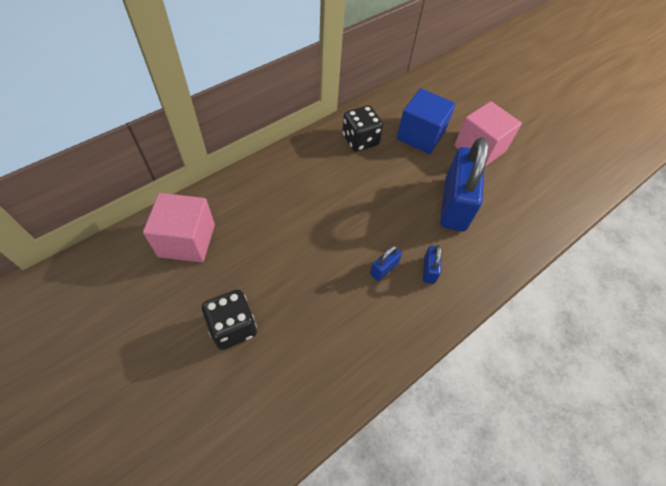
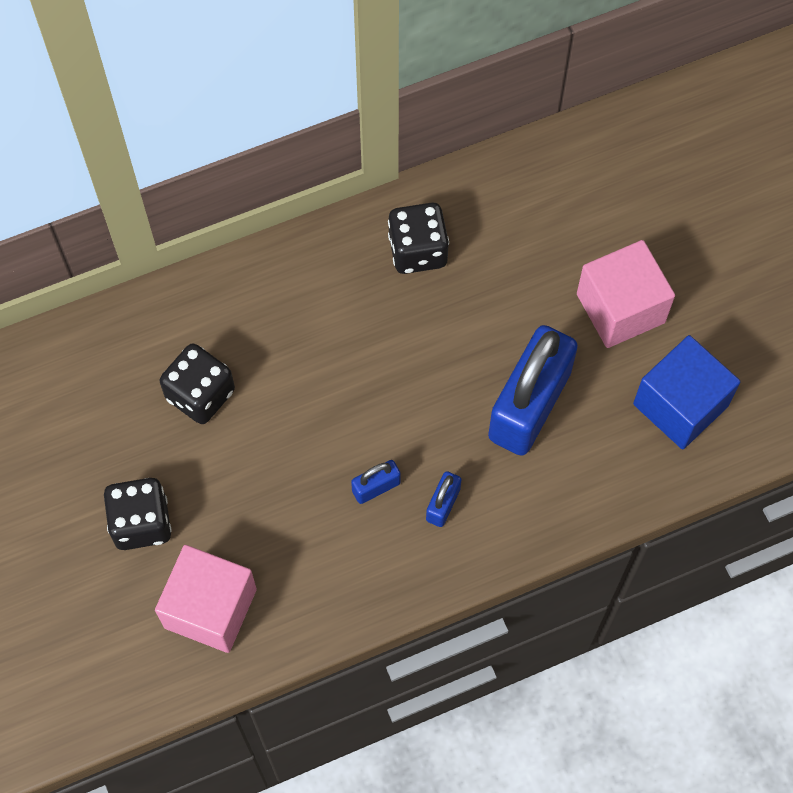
camera: 20 degrees right, 10 degrees up
pink cube [143,193,215,263] -> pink cube moved to [155,545,257,653]
blue cube [397,88,456,154] -> blue cube moved to [633,335,740,449]
none -> black dice [160,343,235,424]

